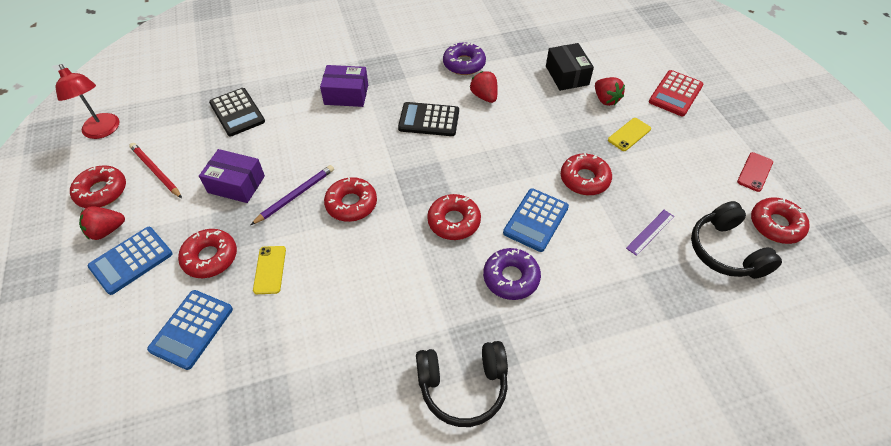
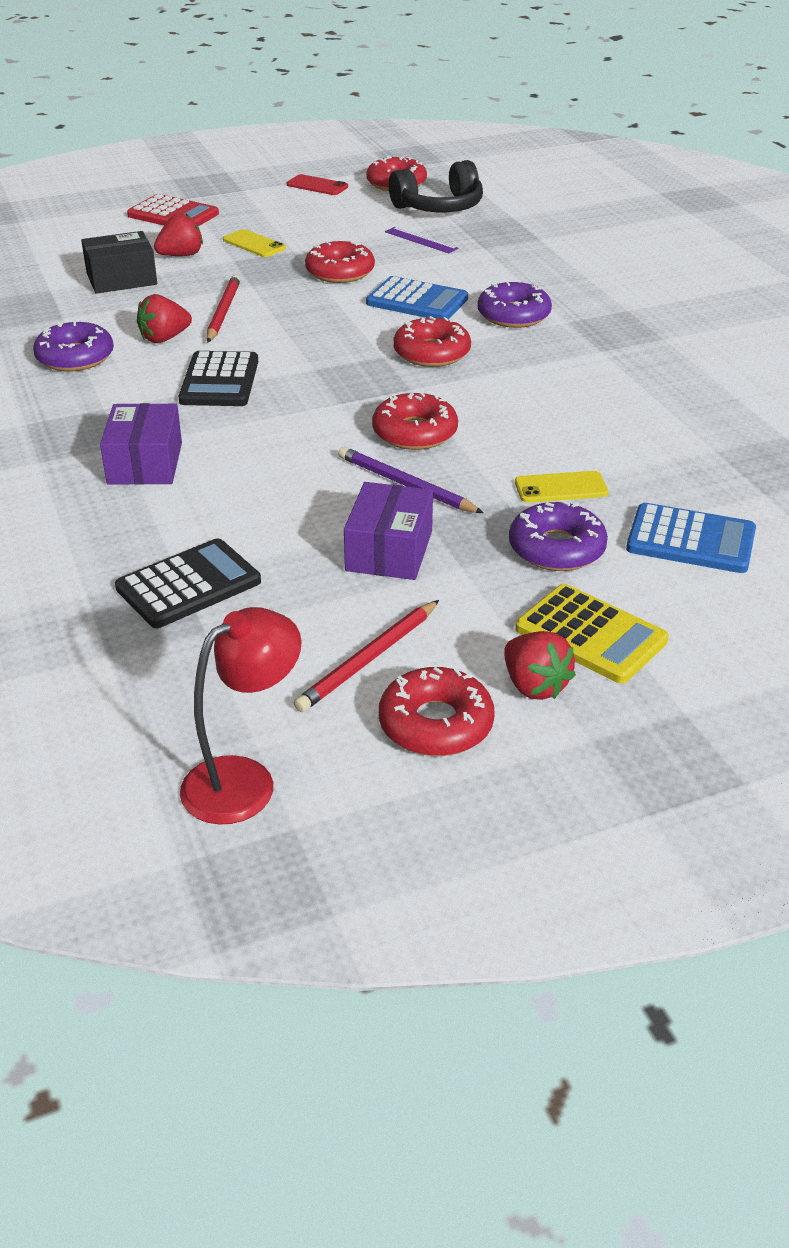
camera: 95 degrees left, 15 degrees down
blue calculator [88,227,173,295] -> yellow calculator [515,584,669,683]
red donut [178,229,237,278] -> purple donut [509,501,608,571]
black headphones [416,341,508,427] -> none
none -> red pencil [207,275,241,343]

